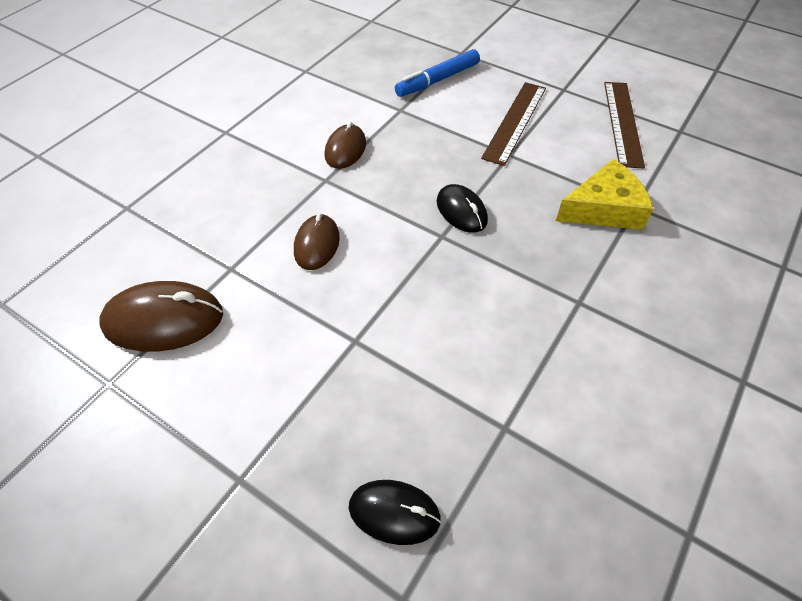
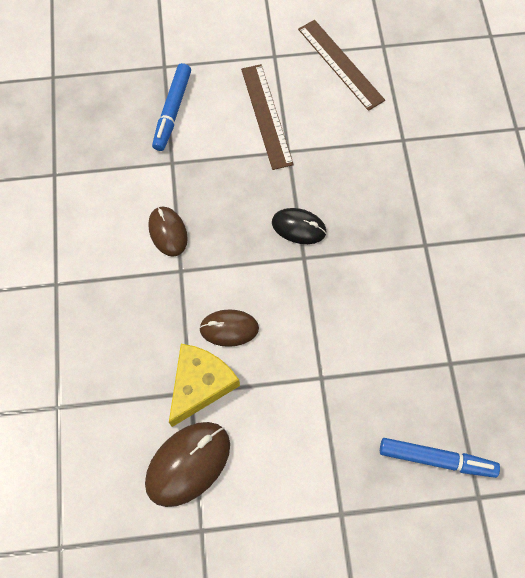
camera: 40 degrees left, 15 degrees up
brown mouse [294,213,340,270] -> brown mouse turned 60 degrees counterclockwise [199,309,259,347]
black mouse [349,480,441,545] -> blue marker [380,438,500,478]
yellow cheese [556,159,653,230] -> yellow cheese moved to [169,344,240,427]

